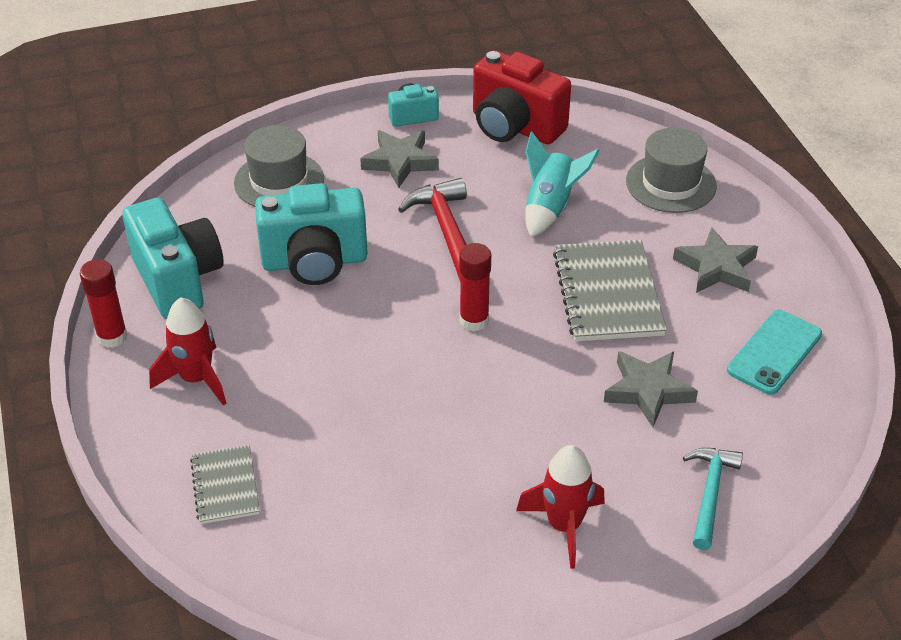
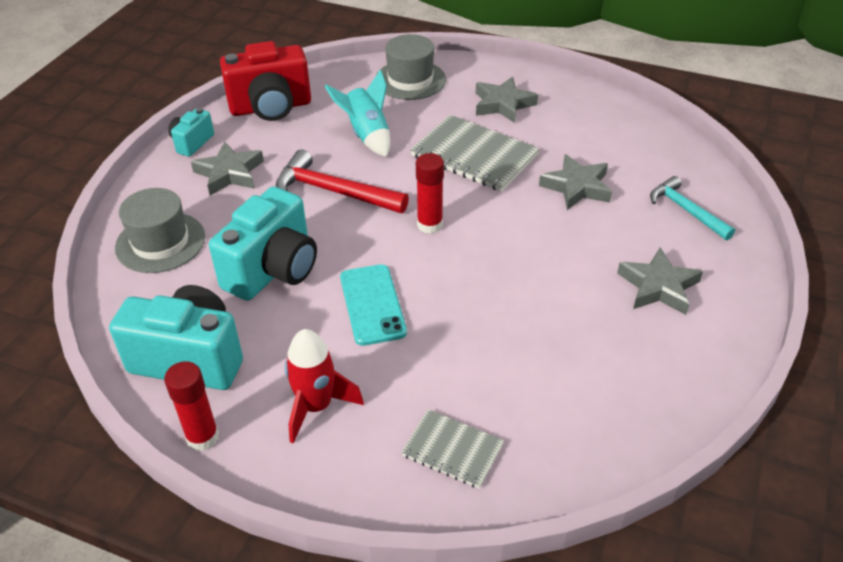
camera: 50 degrees left, 0 degrees up
red rocket [516,445,605,569] -> grey star [617,247,703,315]
turquoise phone [727,310,822,395] -> turquoise phone moved to [340,264,407,346]

